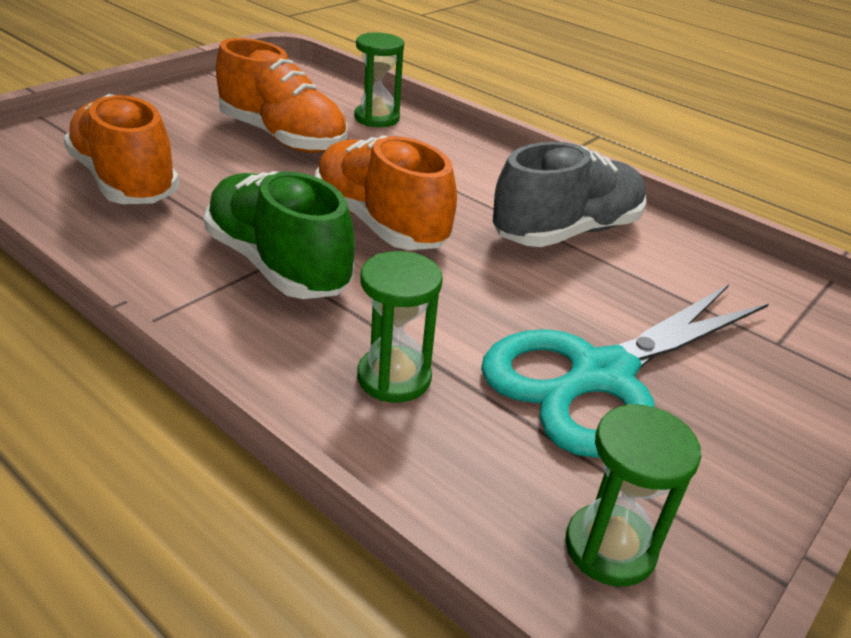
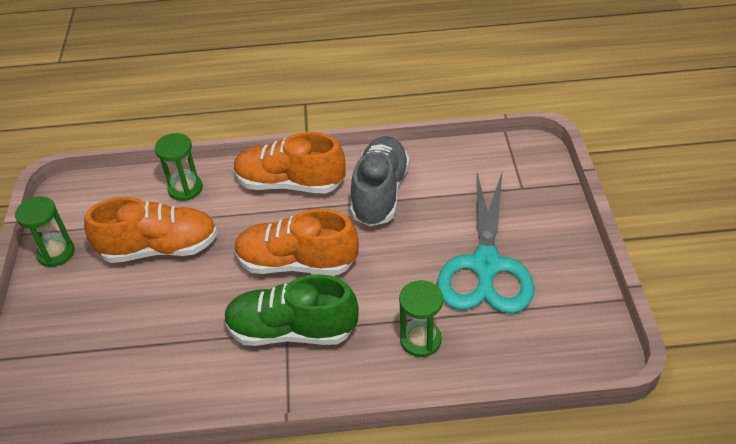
camera: 40 degrees left, 10 degrees up
orange shoe [63,94,179,204] -> orange shoe moved to [234,132,346,193]
green hourglass [565,404,701,587] -> green hourglass moved to [15,196,75,267]

